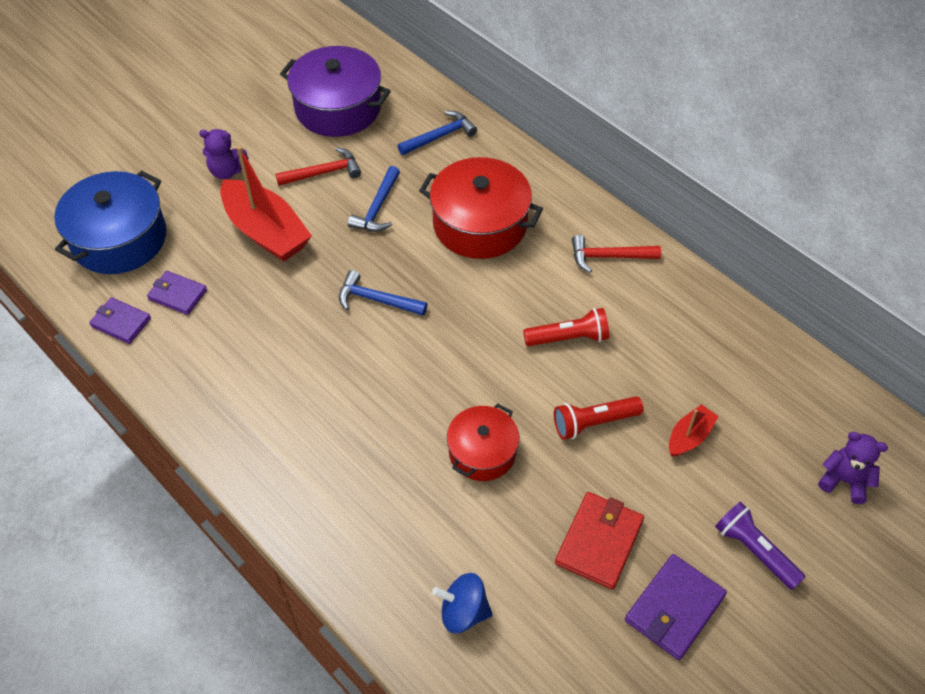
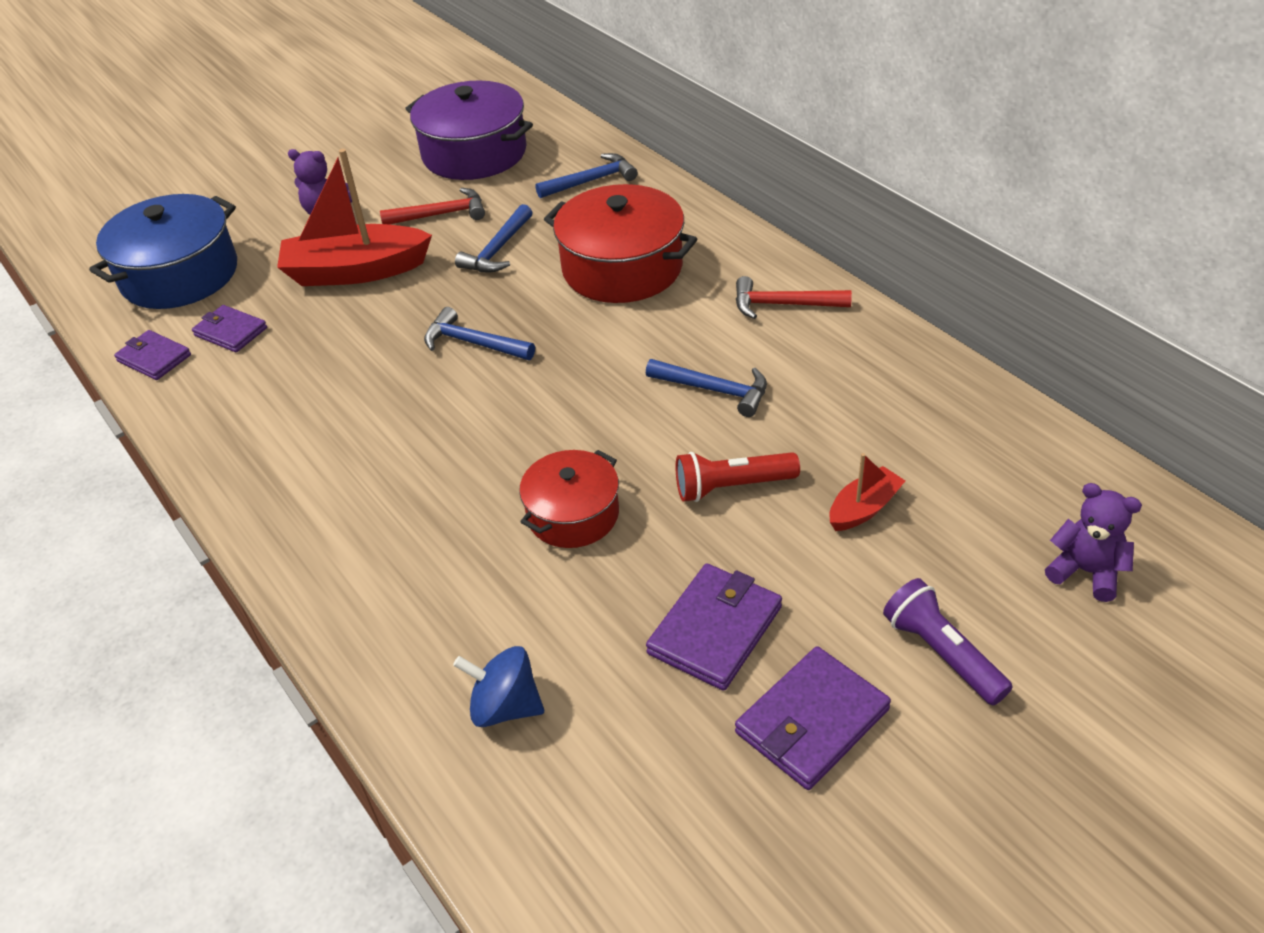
camera: 10 degrees right, 10 degrees down
red boat [220,145,312,262] -> red boat turned 120 degrees clockwise [277,149,432,286]
red flashlight [523,308,609,346] -> blue hammer [646,359,767,417]
red wallet [555,492,644,590] -> purple wallet [646,563,782,691]

